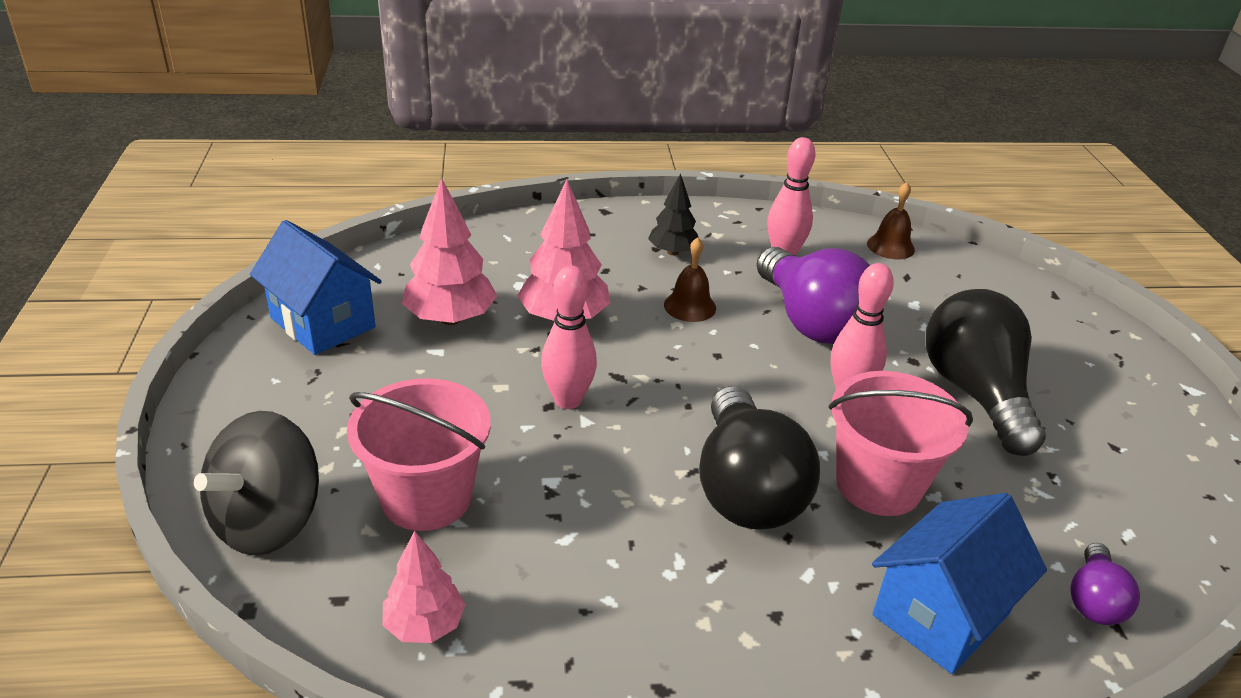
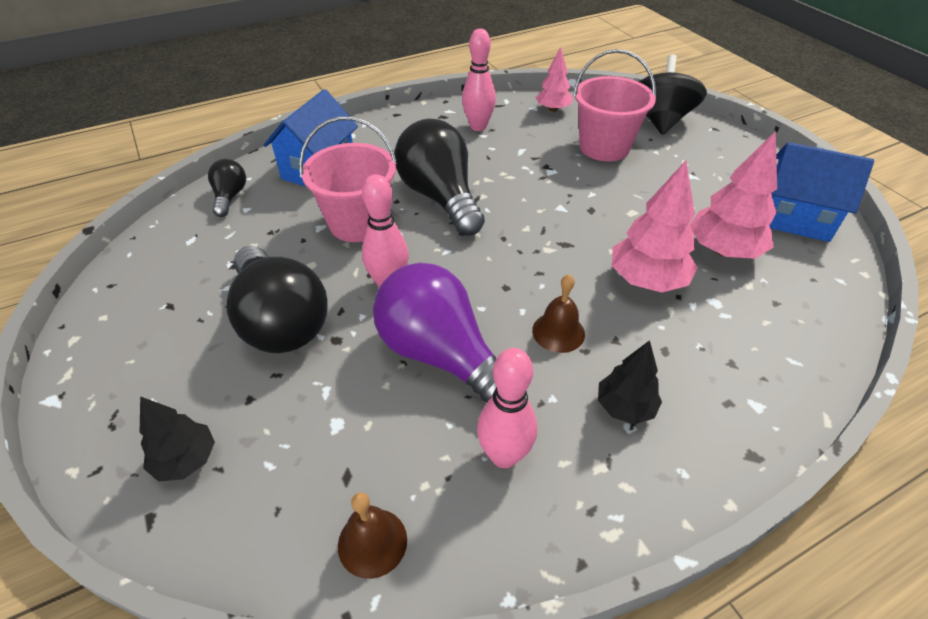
camera: 160 degrees right, 10 degrees up
pink bowling pin [541,265,597,409] -> pink bowling pin moved to [462,28,496,131]
purple light bulb [1070,543,1140,625] -> black light bulb [208,159,246,217]
none -> black tree [140,396,215,481]

